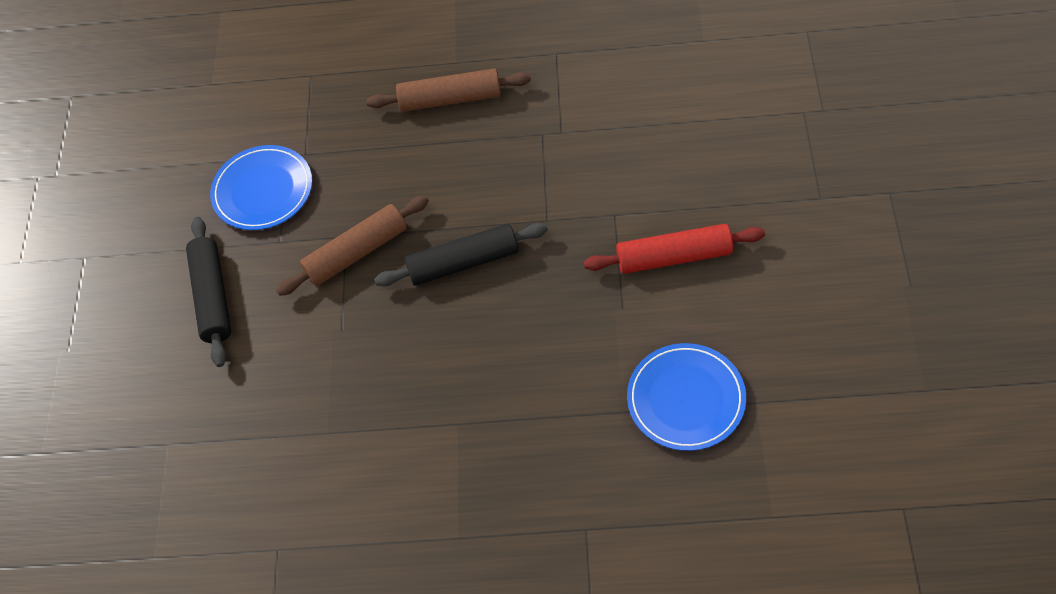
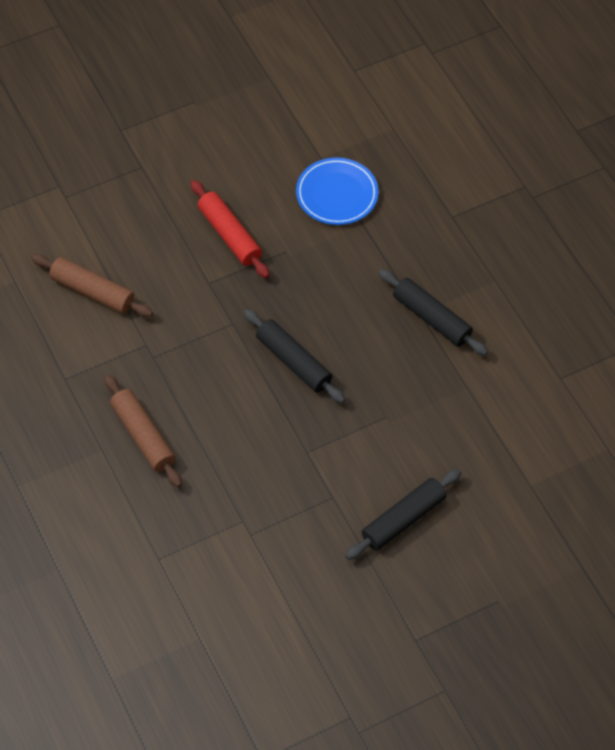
camera: 125 degrees left, 0 degrees up
blue plate [210,145,312,230] -> none
brown rolling pin [276,196,429,296] -> brown rolling pin moved to [31,254,153,317]
none -> black rolling pin [378,269,488,356]

